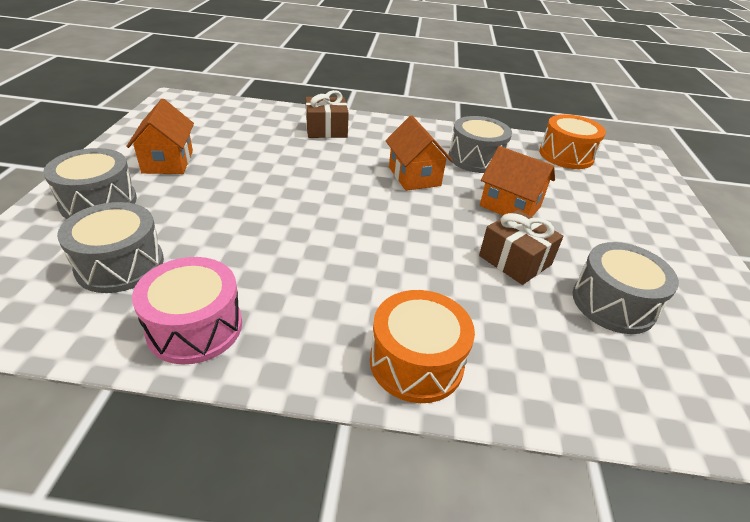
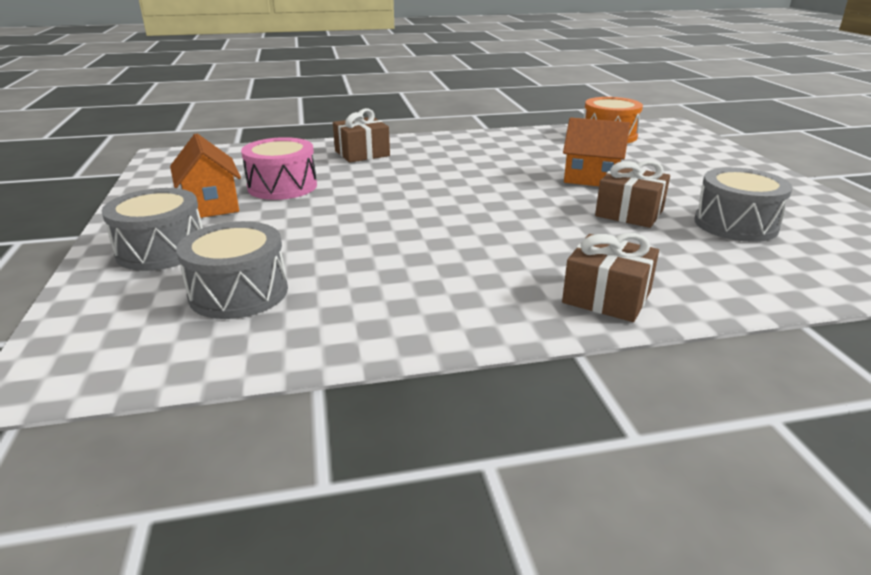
camera: 15 degrees left, 10 degrees down
pink drum [132,257,242,364] -> pink drum moved to [241,137,317,200]
orange drum [370,290,475,403] -> brown gift [562,233,659,322]
orange house [385,116,453,191] -> none
grey drum [449,116,512,173] -> none

